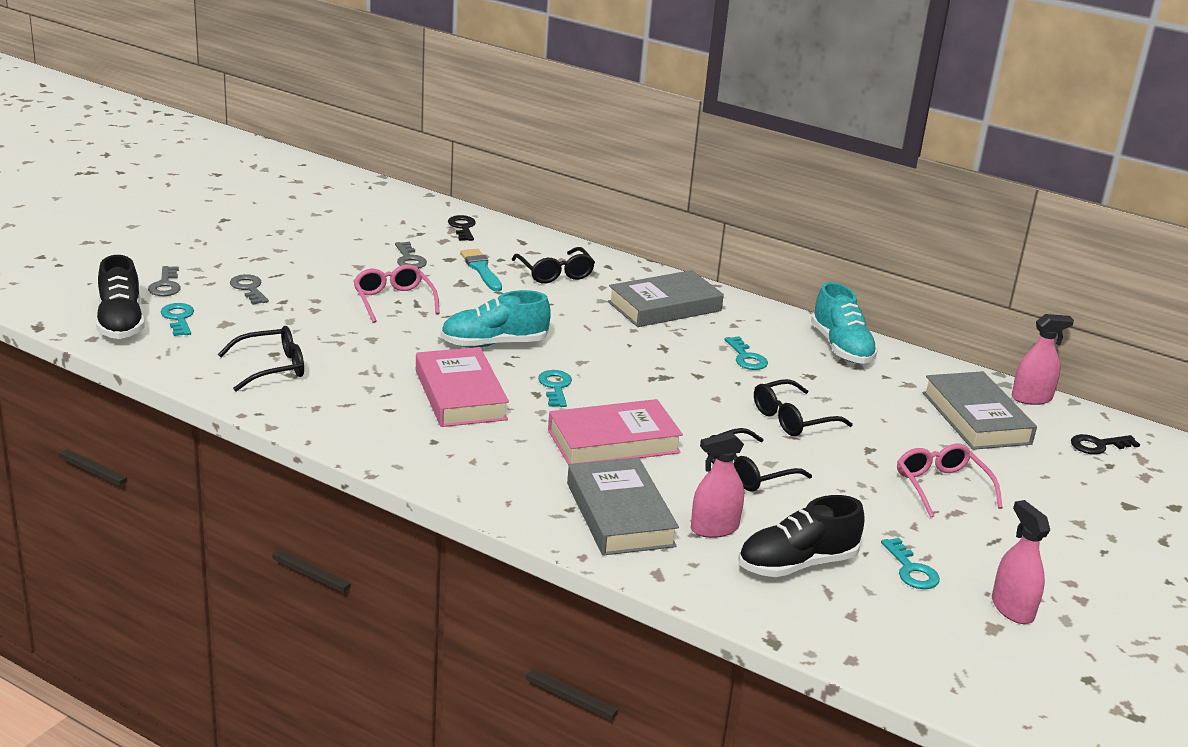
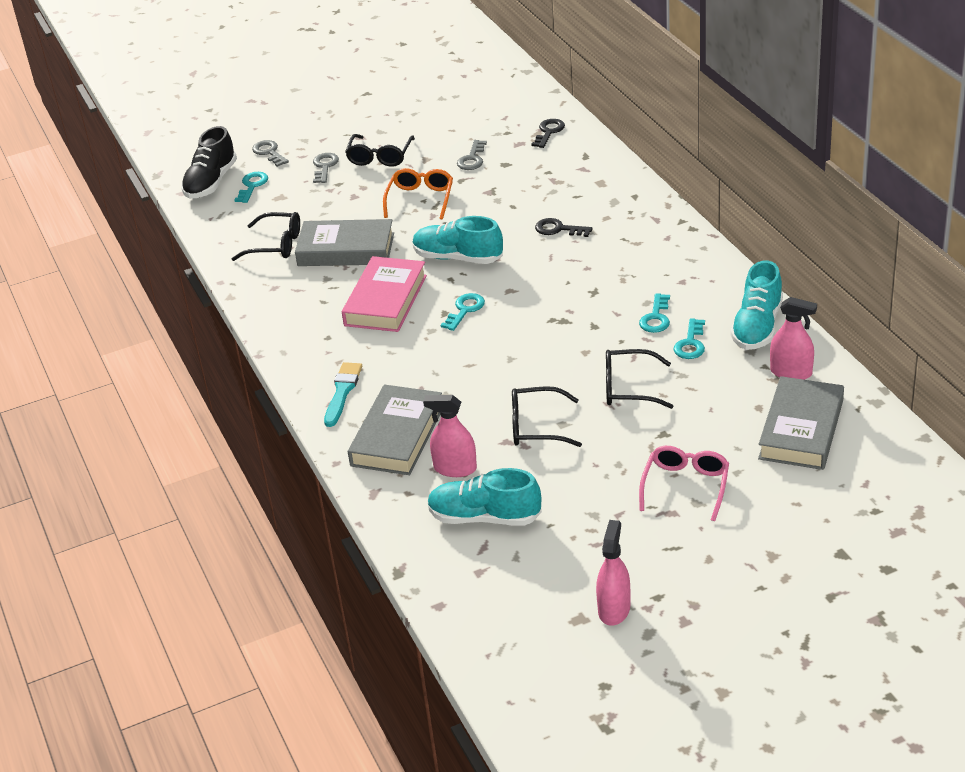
camera: 40 degrees right, 10 degrees up
grey key [148,266,181,296] -> grey key turned 120 degrees clockwise [252,140,289,167]
pink glasses [354,264,440,323] -> orange glasses [383,168,453,220]
turquoise brush [460,249,502,291] -> turquoise brush moved to [324,362,362,427]
black glasses [511,247,595,284] -> black glasses moved to [345,134,415,167]
pink book [548,399,683,465] -> none
grey book [608,270,724,327] -> grey book moved to [295,219,394,266]
black shoe [738,495,865,577] -> turquoise shoe [427,468,542,526]
turquoise key [881,538,940,589] -> turquoise key moved to [673,318,705,359]
pink spray bottle [1012,314,1074,405] -> pink spray bottle moved to [770,297,817,380]
black key [1071,434,1140,455] -> black key moved to [535,218,592,237]

